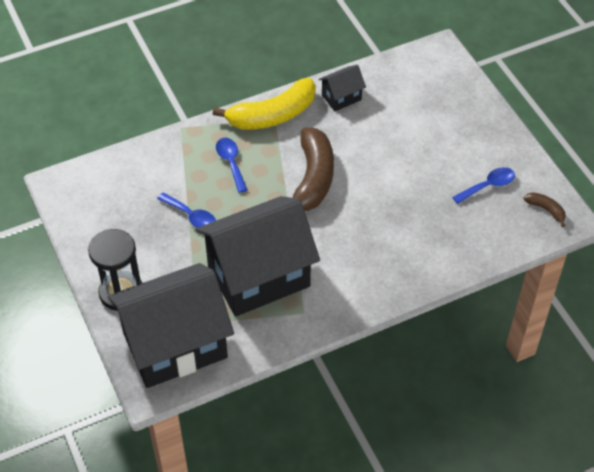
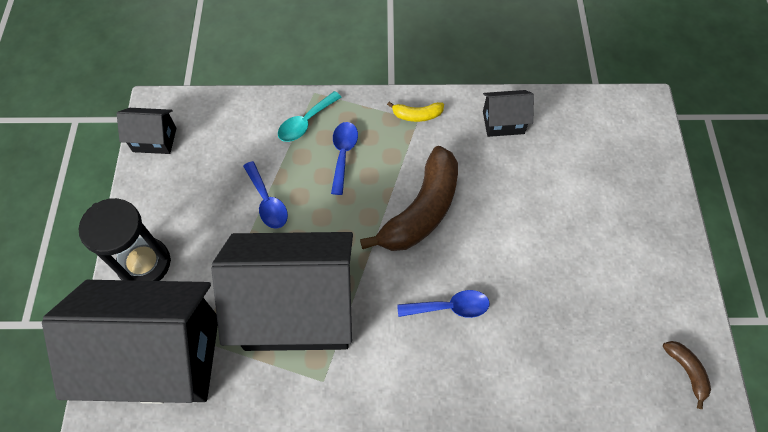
camera: 25 degrees right, 10 degrees up
yellow banana [213,78,316,130] -> yellow banana [387,102,444,122], size x0.45
blue spoon [452,167,515,204] -> blue spoon moved to [397,290,490,318]
none -> black house [117,108,176,154]
none -> turquoise spoon [278,91,342,142]

